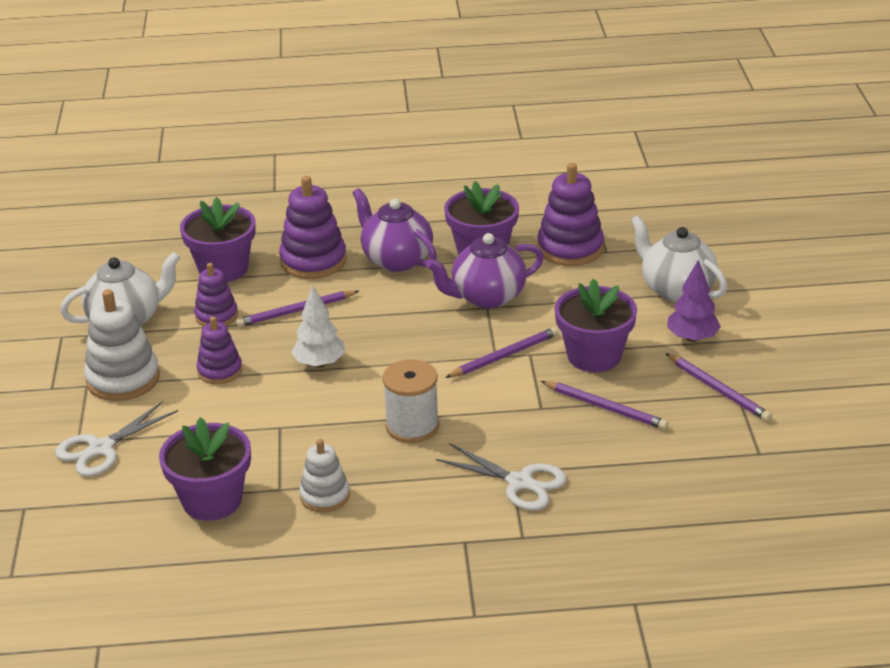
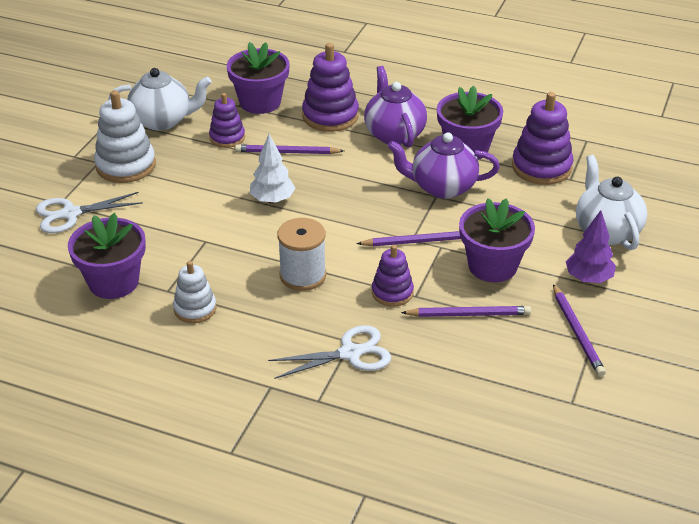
camera: 25 degrees right, 5 degrees up
purple stacking toy [196,317,242,384] -> purple stacking toy moved to [372,245,414,307]
white scissors [436,443,567,511] -> white scissors turned 75 degrees counterclockwise [268,325,391,379]
purple pencil [541,381,668,430] -> purple pencil turned 60 degrees counterclockwise [401,306,531,317]

